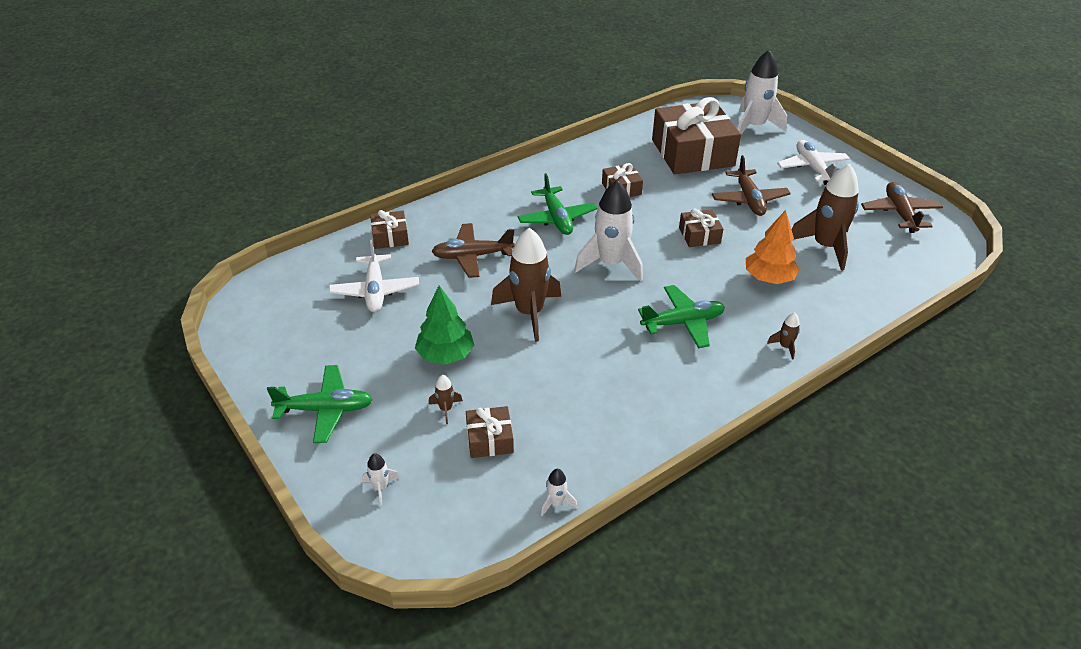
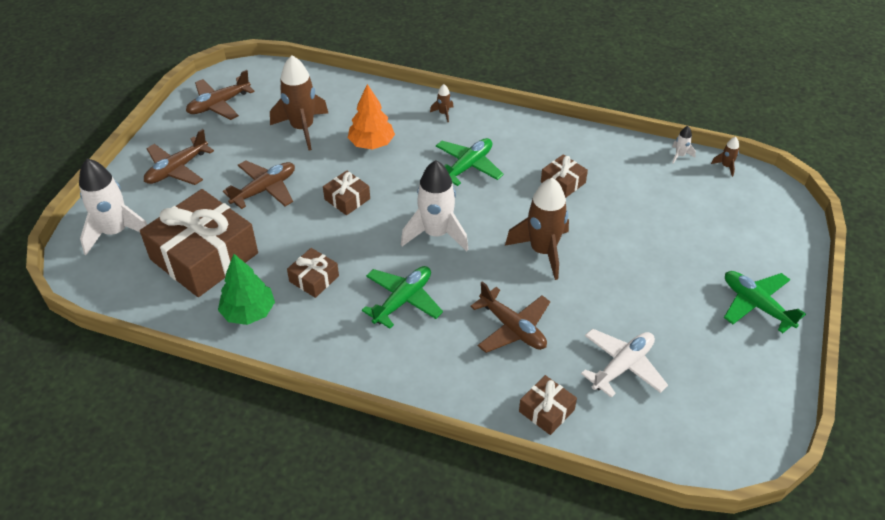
camera: 125 degrees left, 5 degrees up
white rocket [362,453,399,506] -> none
green tree [415,286,474,365] -> green tree moved to [218,254,275,325]
brown rocket [429,375,463,424] -> brown rocket moved to [711,137,739,177]
brown gift [466,406,514,458] -> brown gift moved to [541,154,588,198]
green plane [638,285,725,348] -> green plane turned 90 degrees clockwise [436,138,504,186]
white plane [777,140,850,185] -> brown plane [144,129,214,185]

